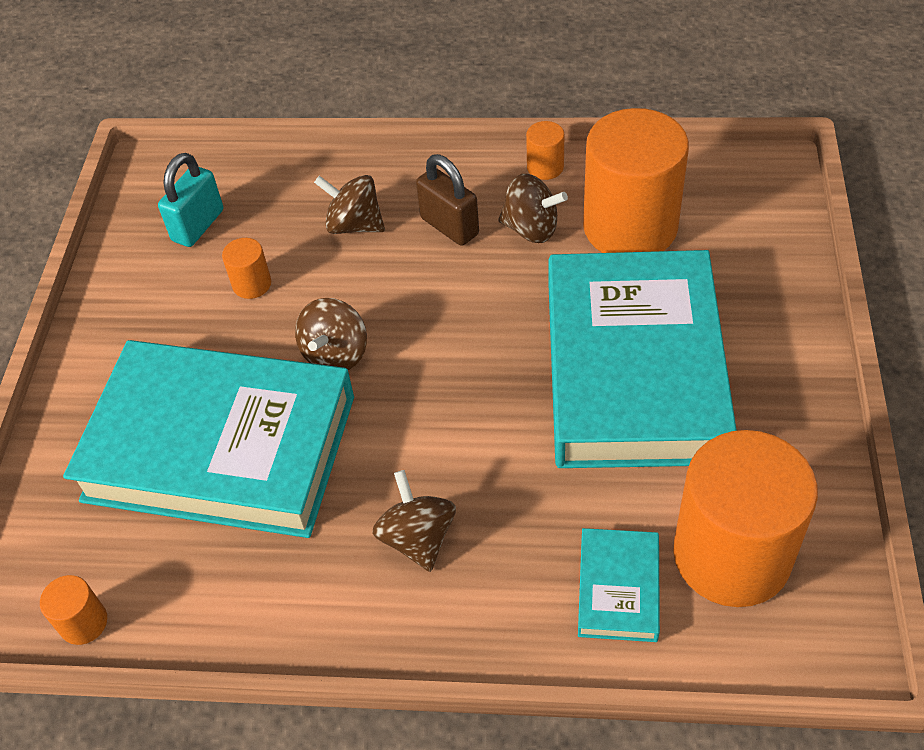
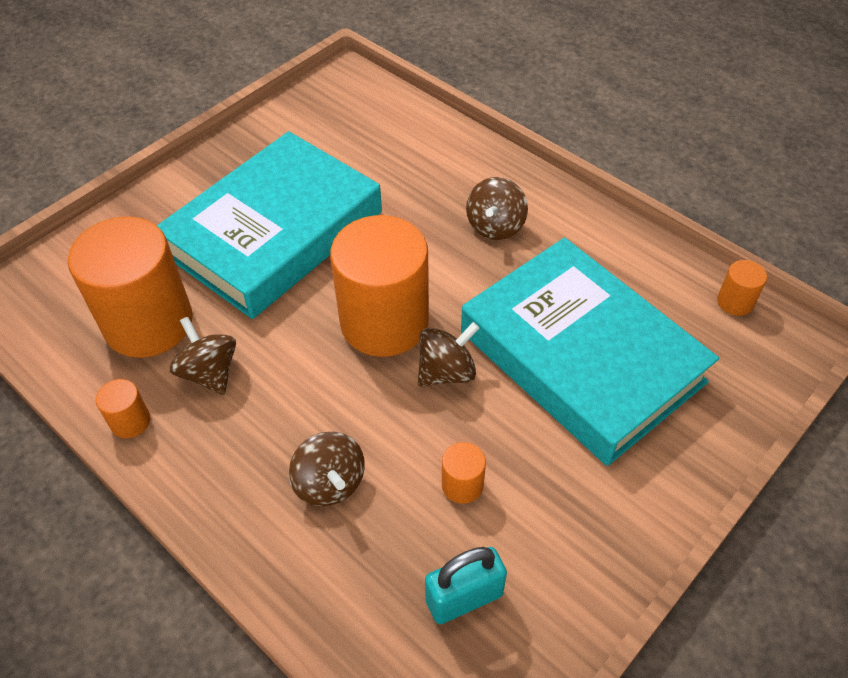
camera: 145 degrees left, 0 degrees up
brown padlock [416,154,479,246] -> none
turquoise book [578,528,660,642] -> none
orange cylinder [673,430,818,607] -> orange cylinder moved to [330,215,429,357]

